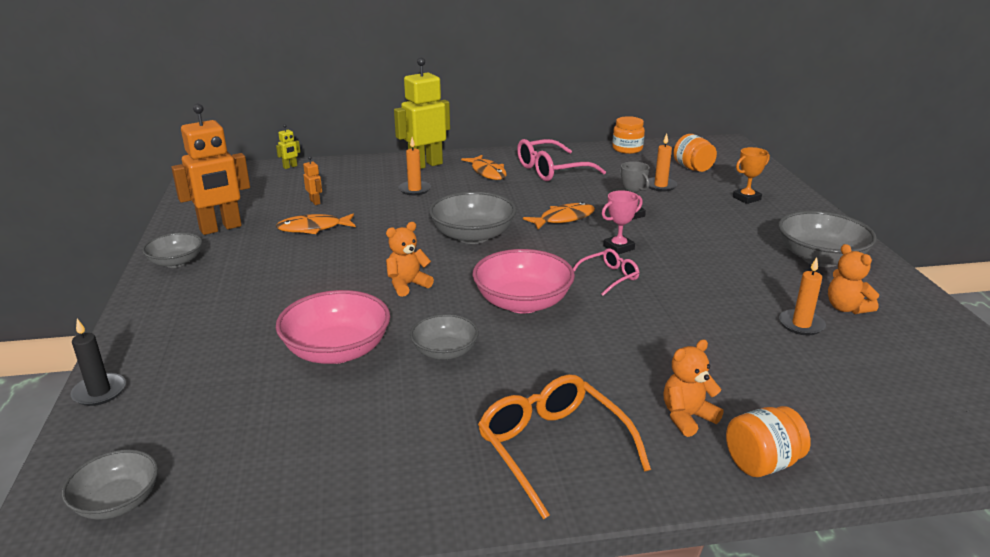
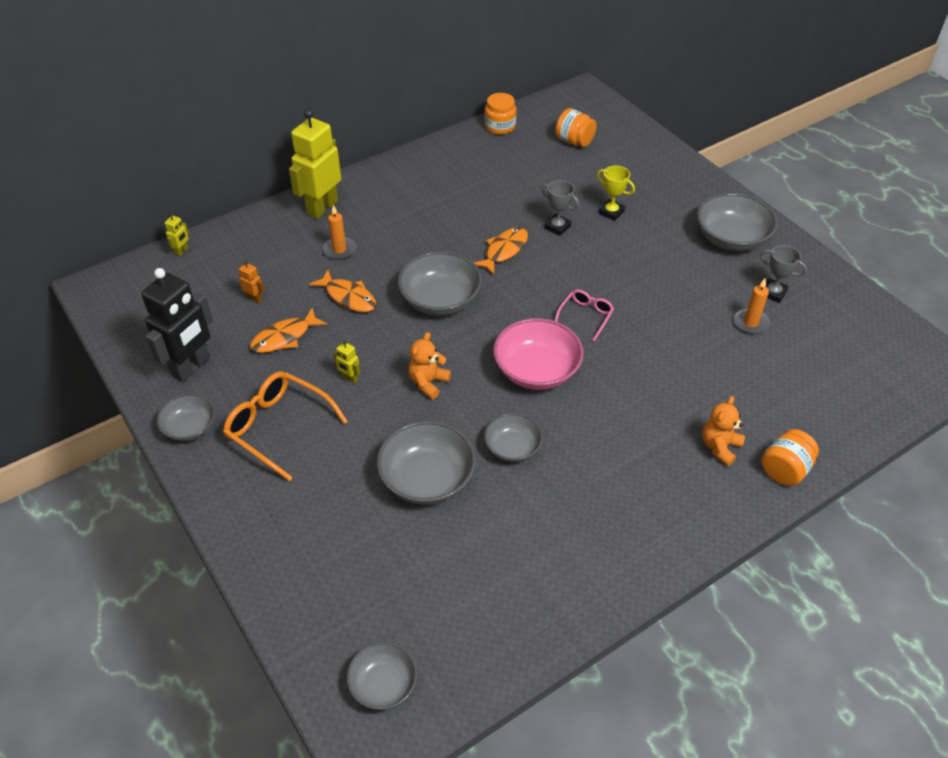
camera: 25 degrees left, 20 degrees up
black candle [70,319,126,406] -> none
orange robot [171,104,250,235] -> black robot [141,268,213,382]
pink bowl [276,290,390,364] -> grey bowl [377,421,476,505]
orange fish [461,155,507,180] -> orange fish moved to [309,270,376,312]
orange glasses [478,374,651,520] -> orange glasses moved to [223,371,348,481]
pink glasses [517,139,606,181] -> none
pink trophy [602,190,643,254] -> none
orange candle [648,134,678,192] -> none
orange trophy [733,147,770,204] -> none
orange teddy bear [828,244,879,314] -> grey trophy [760,245,807,303]
none -> yellow robot [334,340,360,384]
none -> yellow trophy [597,165,635,221]

